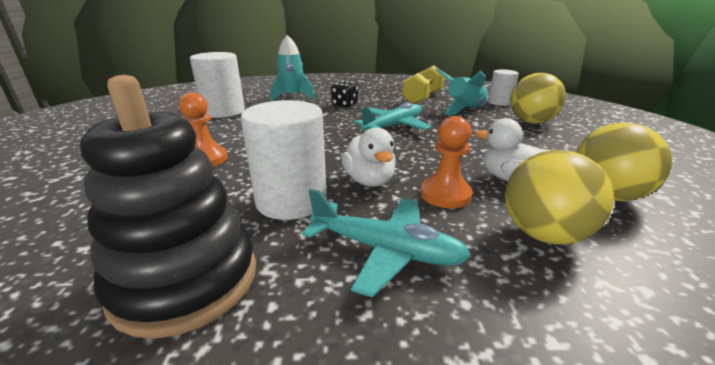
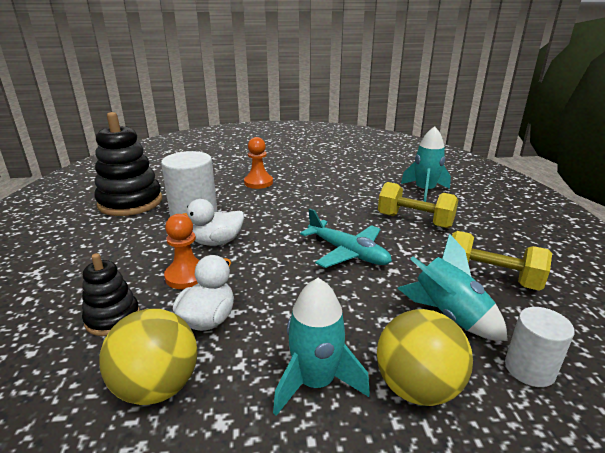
camera: 85 degrees right, 0 degrees up
white cylinder [190,52,245,118] -> none
turquoise plane [302,189,471,298] -> none
black dice [331,81,358,107] -> yellow dumbbell [378,182,458,228]
yellow ball [505,150,614,245] -> black stacking toy [82,253,140,336]
none -> turquoise rocket [273,278,370,416]

